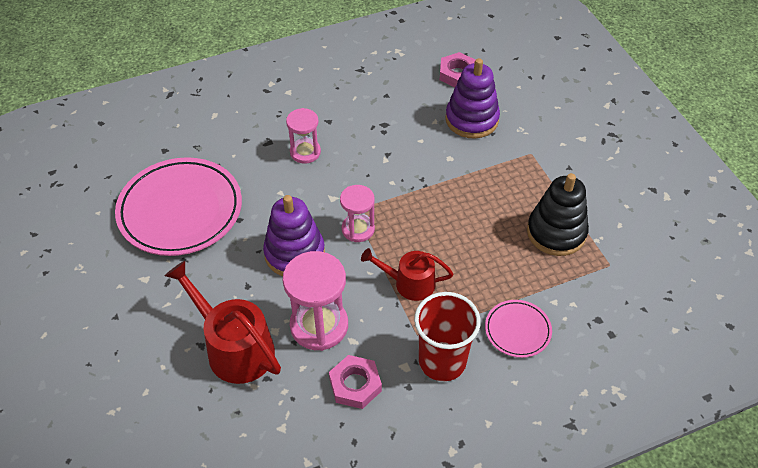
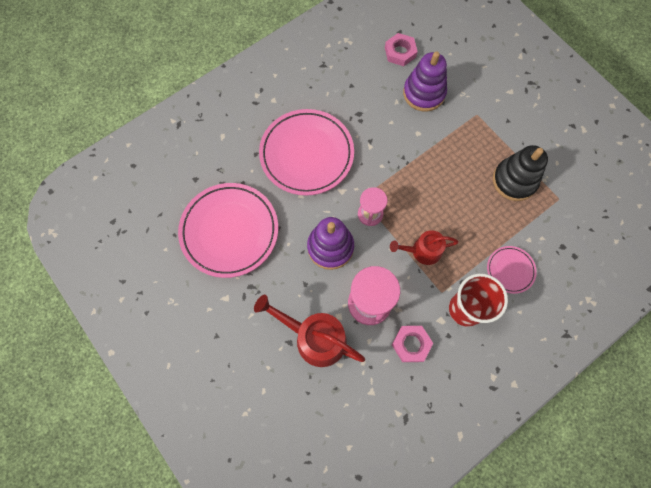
camera: 15 degrees left, 20 degrees up
pink hourglass [286,108,321,164] -> pink plate [259,109,354,196]

